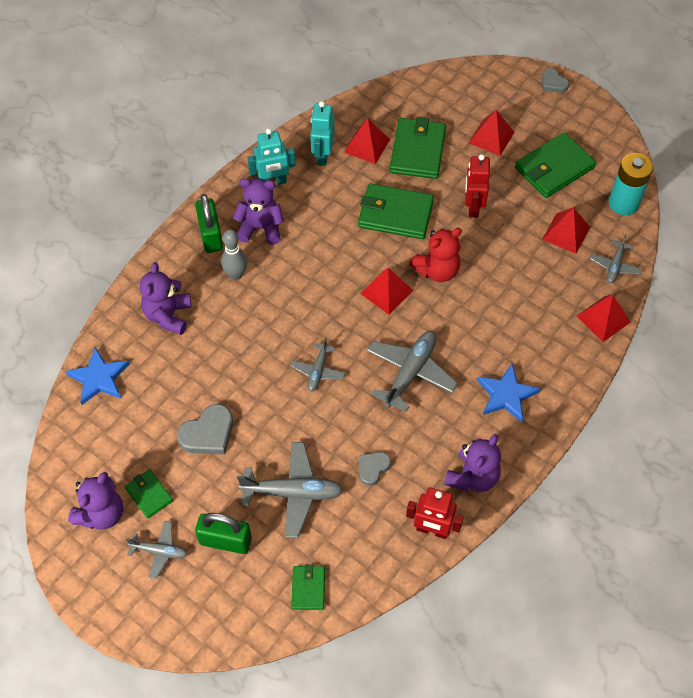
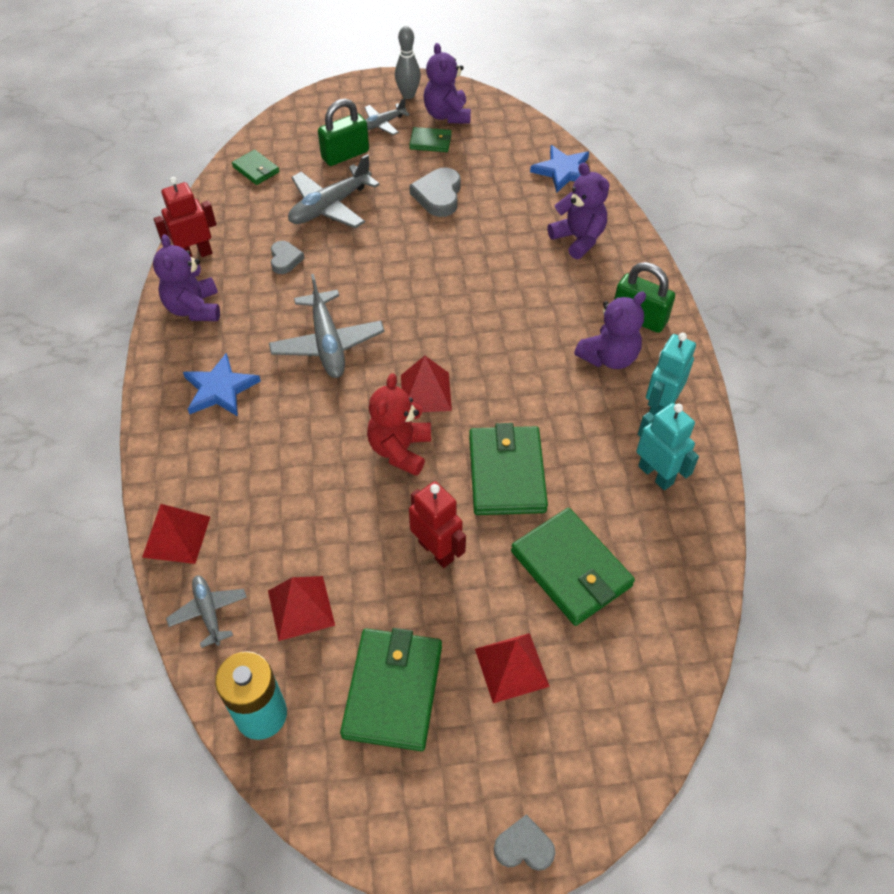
camera: 135 degrees right, 5 degrees down
grey bowling pin [221,229,247,280] -> grey bowling pin moved to [395,26,421,99]
grey plane [291,337,346,392] -> none
red pyramid [344,118,390,164] -> none
green wallet [358,183,434,239] -> green wallet turned 60 degrees counterclockwise [469,423,548,515]

